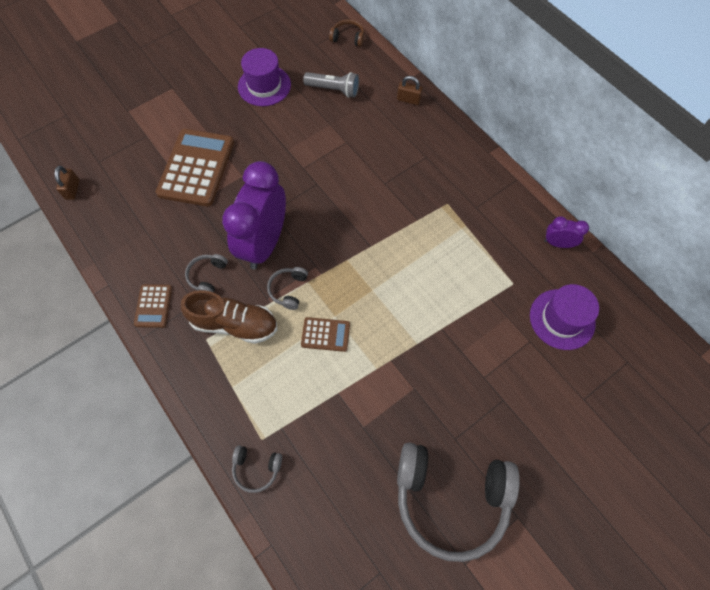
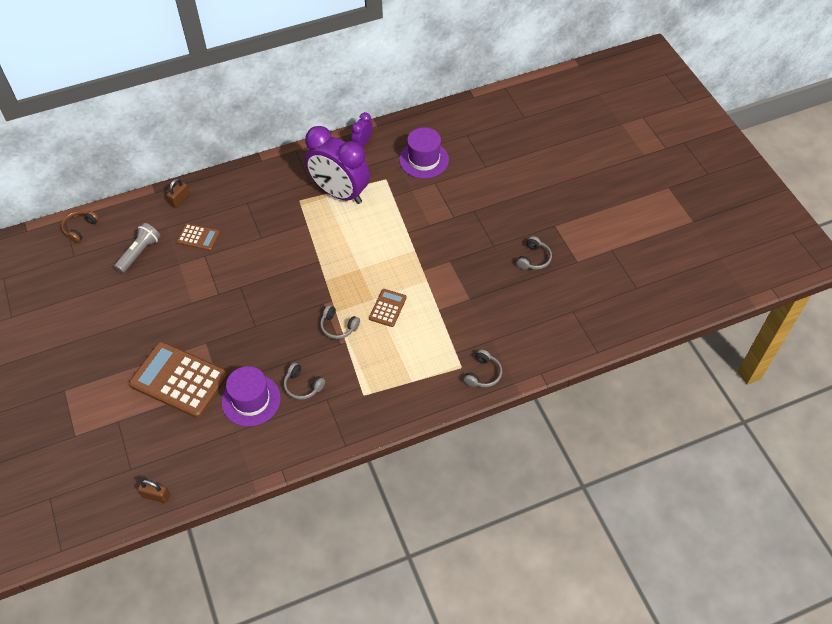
camera: 75 degrees left, 10 degrees down
brown calculator [134,284,172,328] -> brown calculator moved to [177,223,220,251]
brown shoe [181,290,277,344] -> none
purple clock [222,161,286,269] -> purple clock moved to [305,126,370,204]
purple hat [238,48,291,106] -> purple hat moved to [221,366,281,427]
grey headphones [397,443,520,562] -> grey headphones [517,236,552,270], size x0.42

